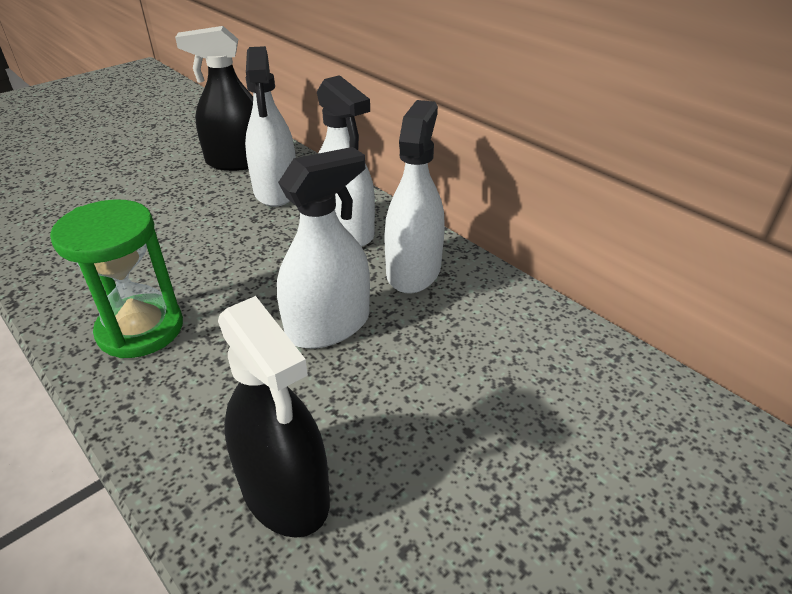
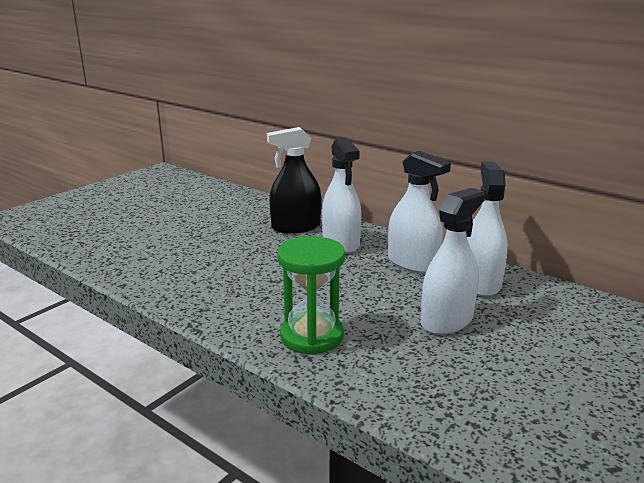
camera: 10 degrees left, 15 degrees down
black spray bottle [218,296,330,538] -> none

